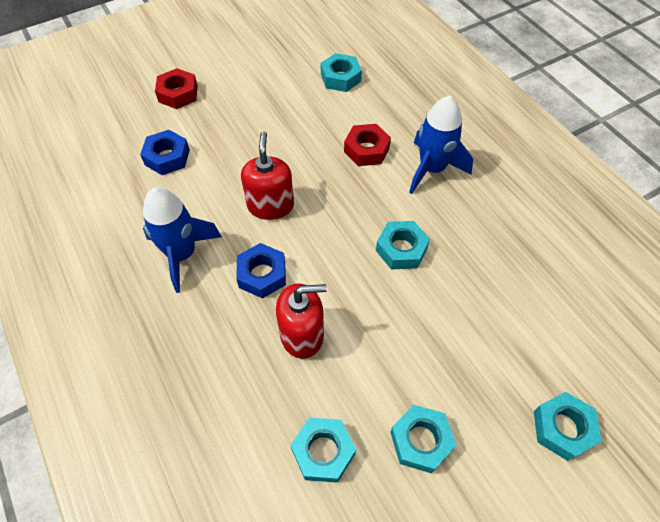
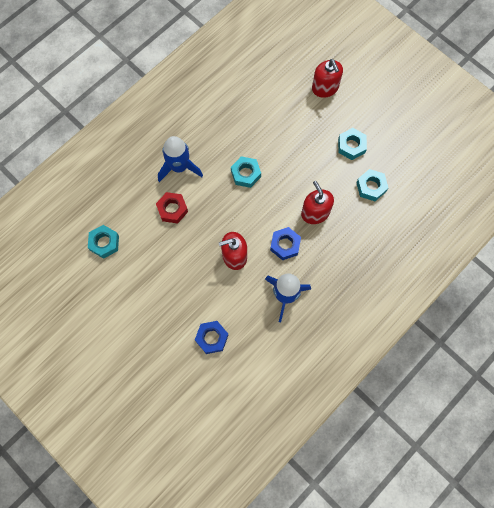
camera: 105 degrees left, 15 degrees up
red nut [155,68,198,109] -> none
turquoise nut [534,392,602,461] -> red soap dispenser [312,59,343,98]

